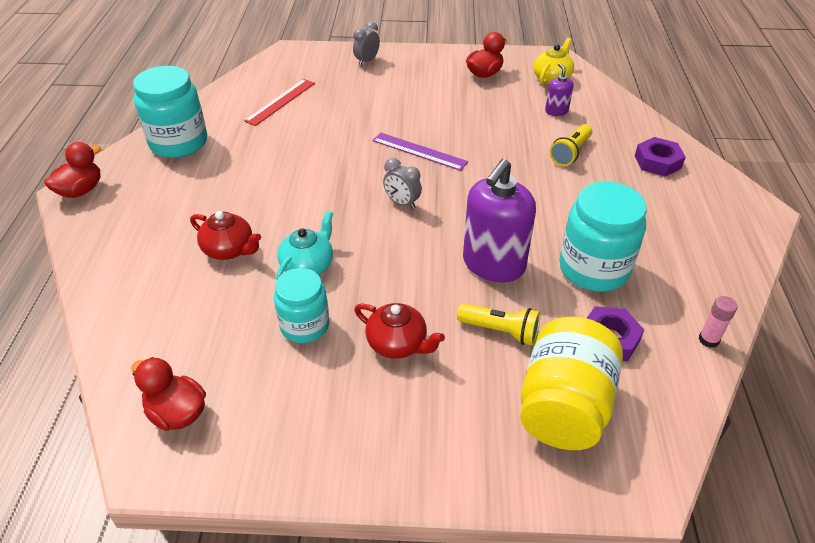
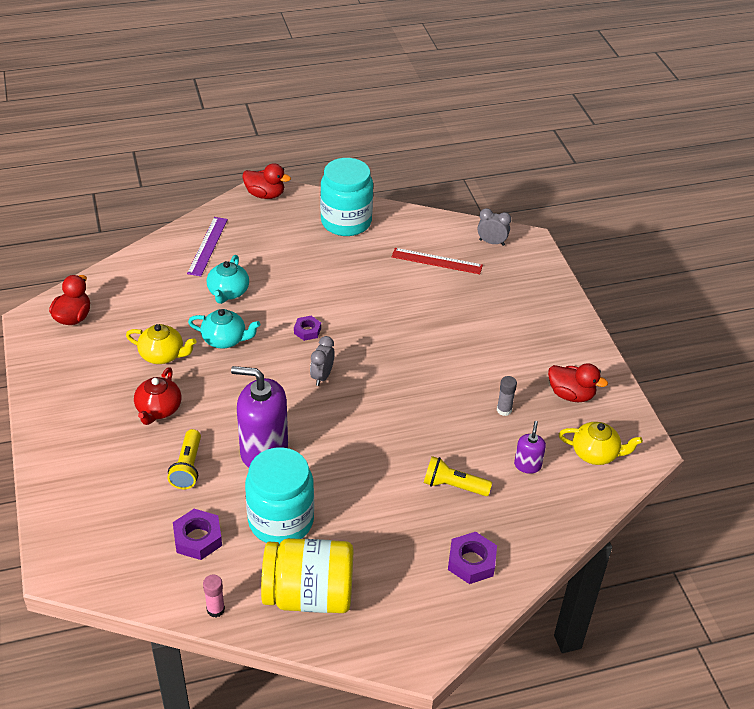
camera: 70 degrees right, 0 degrees up
red teapot [190,211,261,260] -> turquoise teapot [207,255,249,304]
turquoise jar [274,268,329,343] -> yellow teapot [126,324,196,364]
grey clock [353,21,380,66] -> grey clock moved to [477,208,511,246]
purple ruler [372,132,468,171] -> purple ruler moved to [187,217,228,276]
yellow jar [520,317,623,450] -> yellow jar moved to [261,538,353,613]
purple soap dispenser [545,63,573,116] -> purple soap dispenser turned 45 degrees counterclockwise [514,421,546,474]
none -> purple nut [294,316,321,341]
none -> grey glue stick [497,376,517,416]

